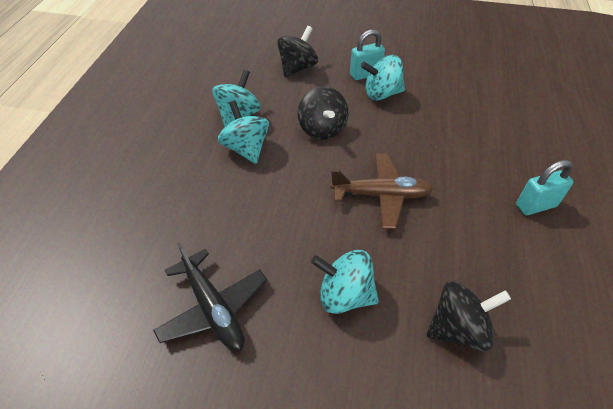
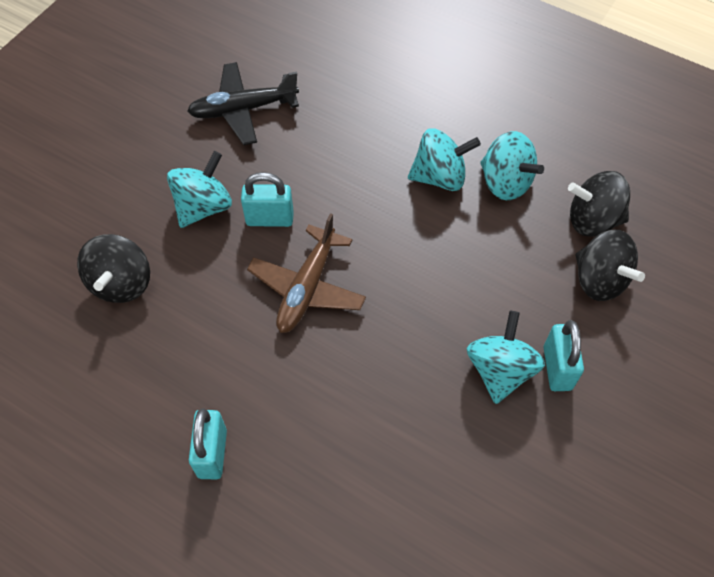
camera: 110 degrees right, 10 degrees up
black spinning top [298,86,348,140] -> black spinning top moved to [568,171,630,237]
none -> turquoise padlock [241,172,294,227]

